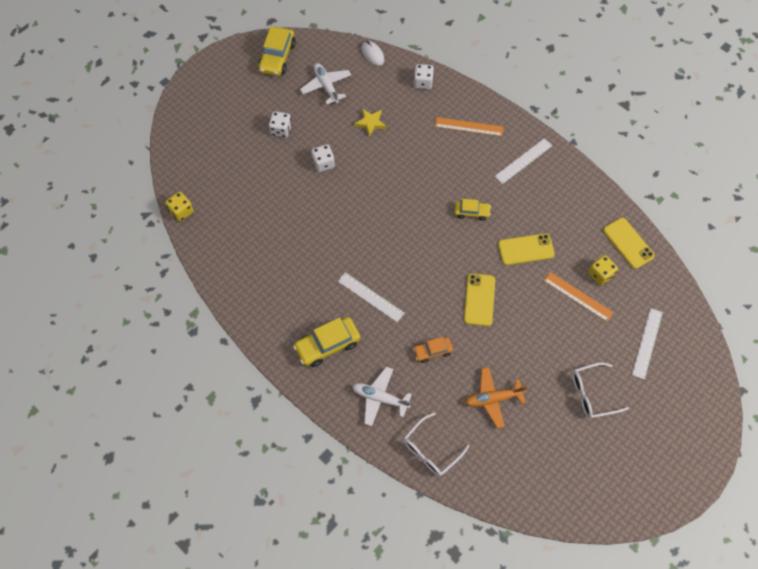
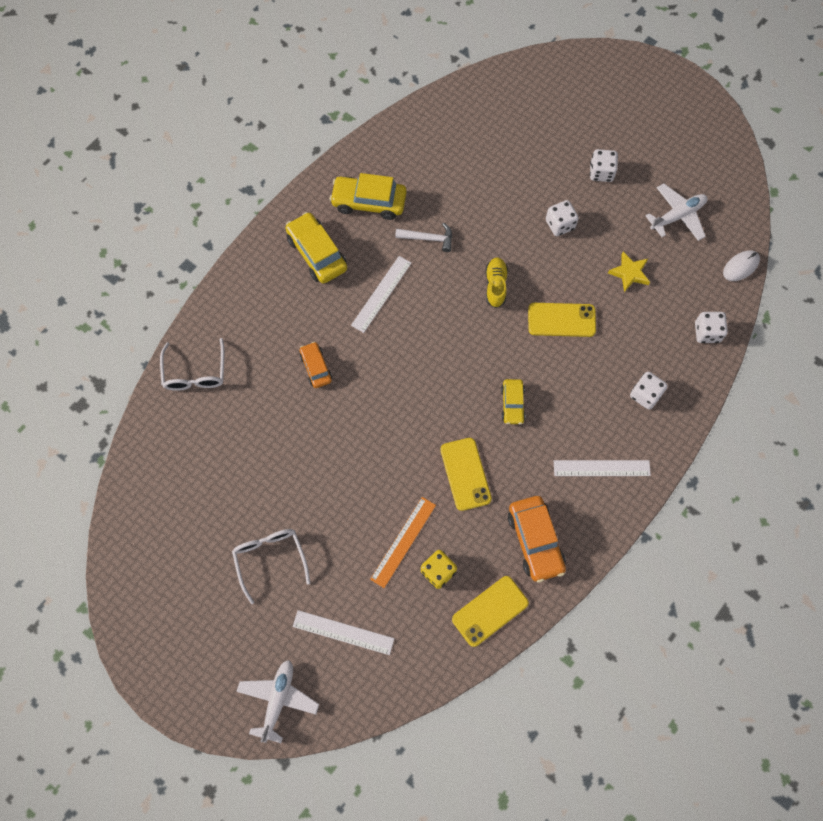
camera: 85 degrees right, 5 degrees up
yellow dice [165,192,194,221] -> none
yellow car [258,27,296,76] -> yellow car moved to [330,173,407,220]
white plane [352,367,412,426] -> white plane moved to [236,660,319,743]
white glasses [403,412,469,476] -> white glasses turned 135 degrees counterclockwise [160,338,224,391]
orange ruler [435,117,504,136] -> white dice [630,372,668,410]
yellow phone [464,273,495,326] -> yellow phone moved to [528,303,596,337]
orange plane [465,367,527,428] -> none
white ruler [494,138,552,184] -> white ruler turned 45 degrees counterclockwise [554,460,651,476]
none -> white hammer [395,223,452,252]
none -> yellow shoe [485,257,508,308]
none -> orange car [508,496,566,583]

